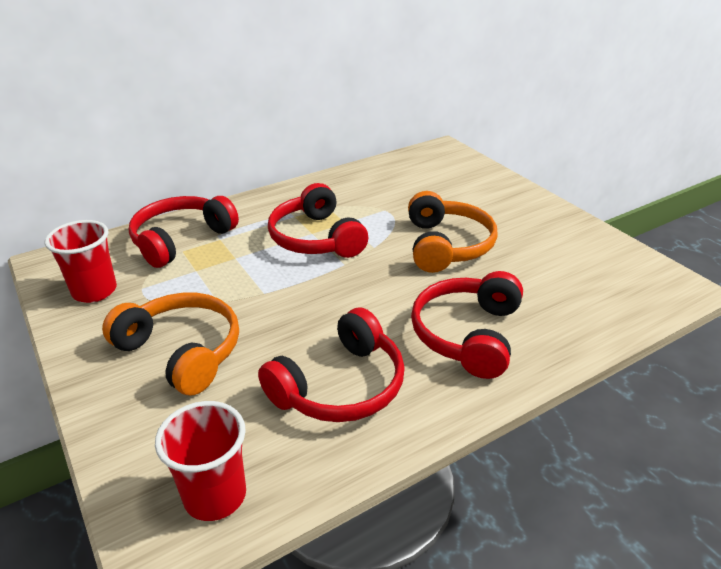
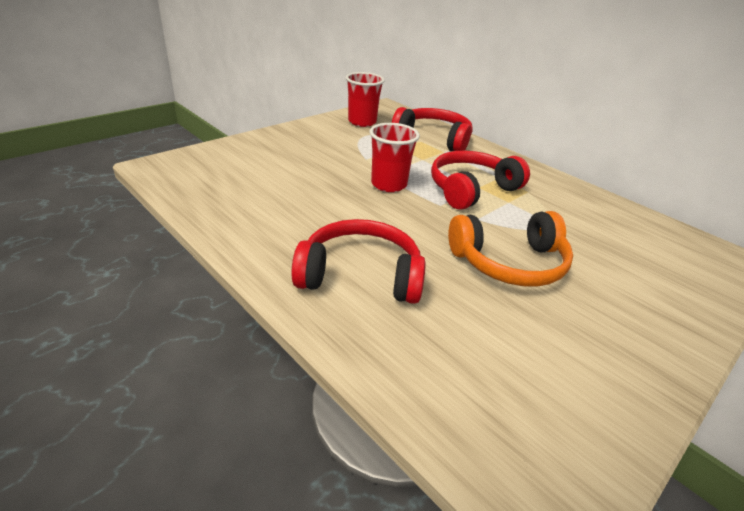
camera: 75 degrees right, 0 degrees up
orange headphones [102,293,239,395] -> none
red cup [155,401,246,521] -> red cup moved to [369,123,420,192]
red headphones [258,307,405,422] -> none

